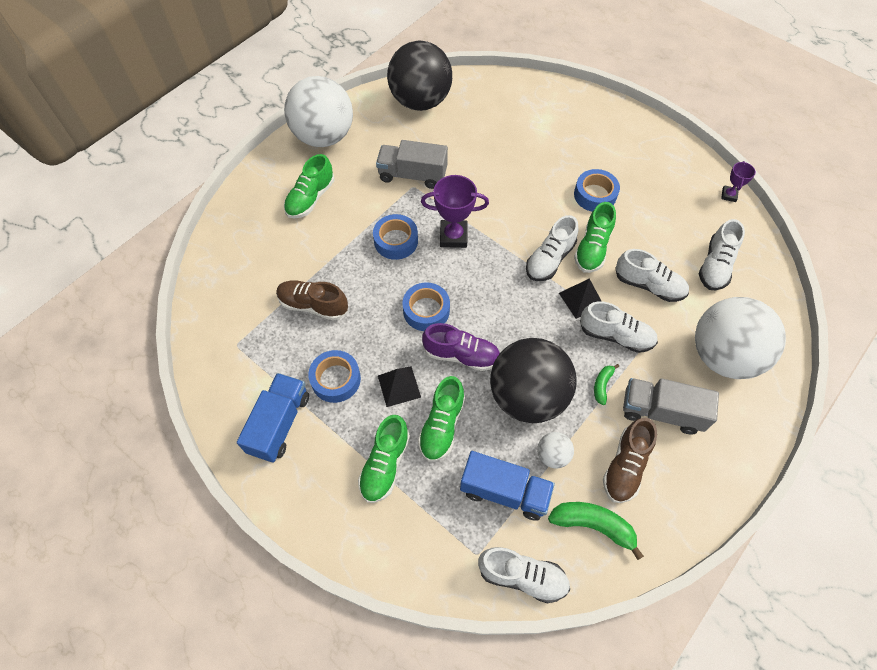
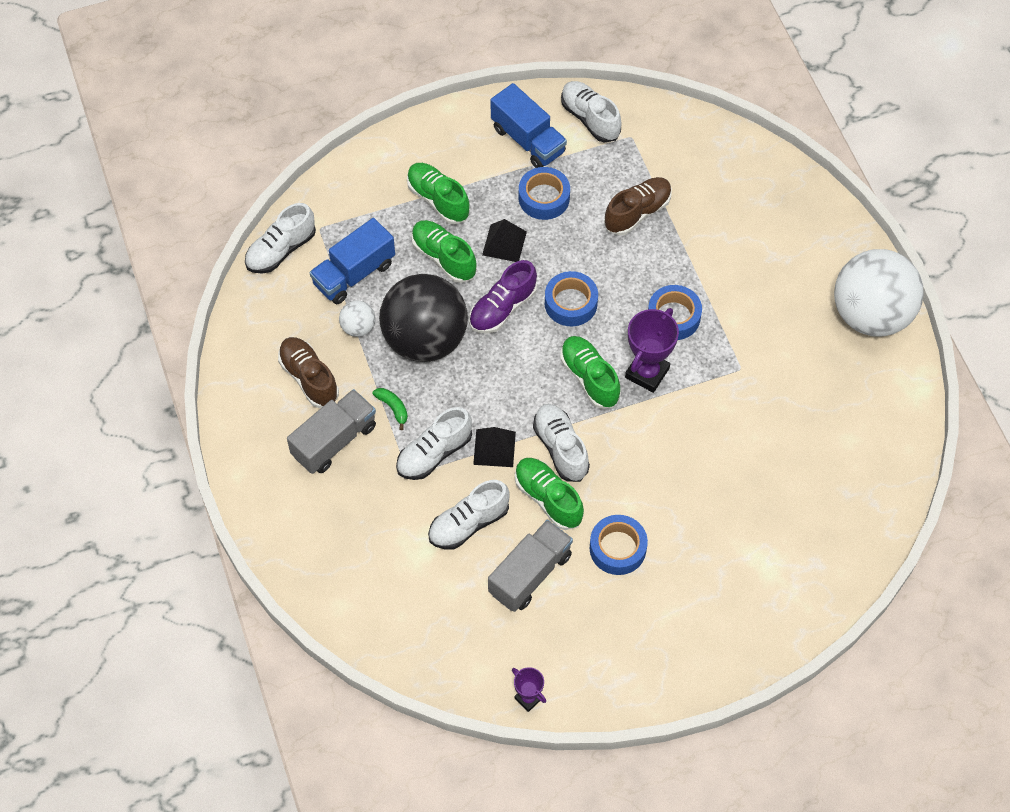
camera: 120 degrees right, 0 degrees up
green shoe [284,154,334,218] -> green shoe moved to [560,336,621,409]
grey truck [376,140,448,189] -> grey truck moved to [488,520,573,612]
black ball [387,40,452,111] -> none
green banana [548,502,644,560] -> none
white ball [695,297,786,379] -> none
white shoe [699,219,745,290] -> white shoe moved to [561,81,622,143]

